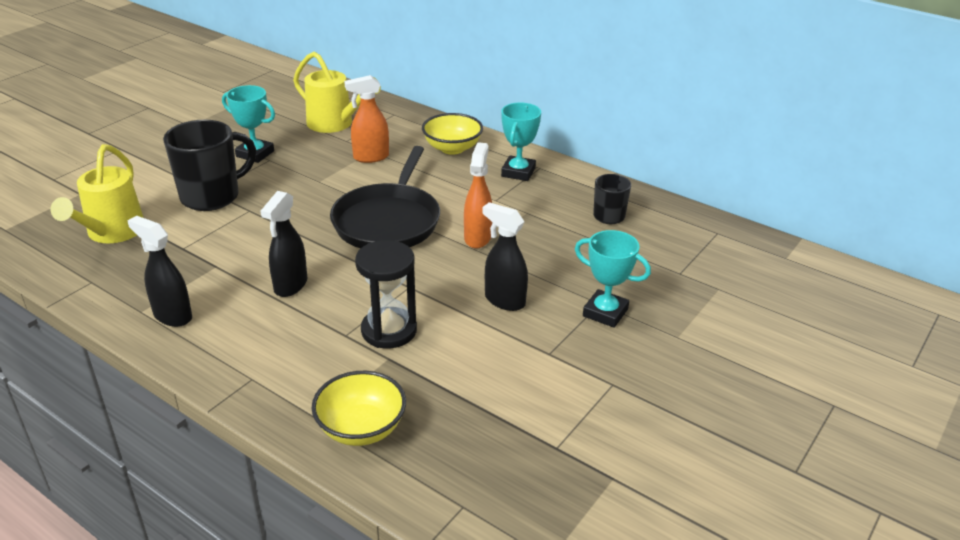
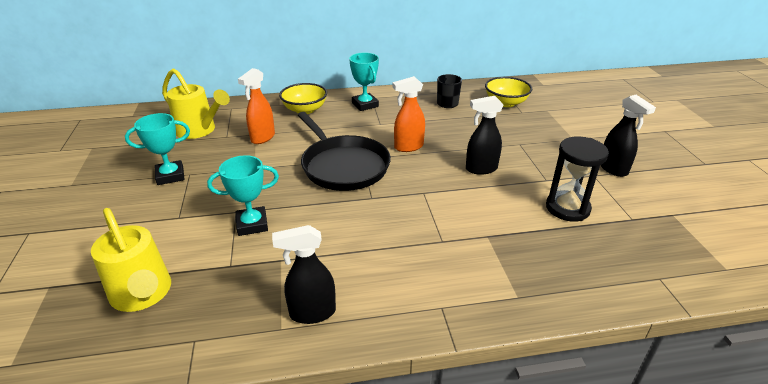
camera: 45 degrees left, 0 degrees up
black mug [163,120,256,211] -> none
black spray bottle [260,191,307,297] -> black spray bottle moved to [601,95,656,177]
yellow watering can [293,52,381,133] -> yellow watering can turned 45 degrees clockwise [162,68,230,139]
yellow bowl [312,371,406,446] -> yellow bowl moved to [485,77,532,107]
black hourglass [355,240,417,348] -> black hourglass moved to [546,136,609,222]
orange spray bottle [464,142,492,249] -> orange spray bottle turned 75 degrees counterclockwise [392,76,425,152]
turquoise trophy [575,230,651,328] -> turquoise trophy moved to [207,155,279,236]

